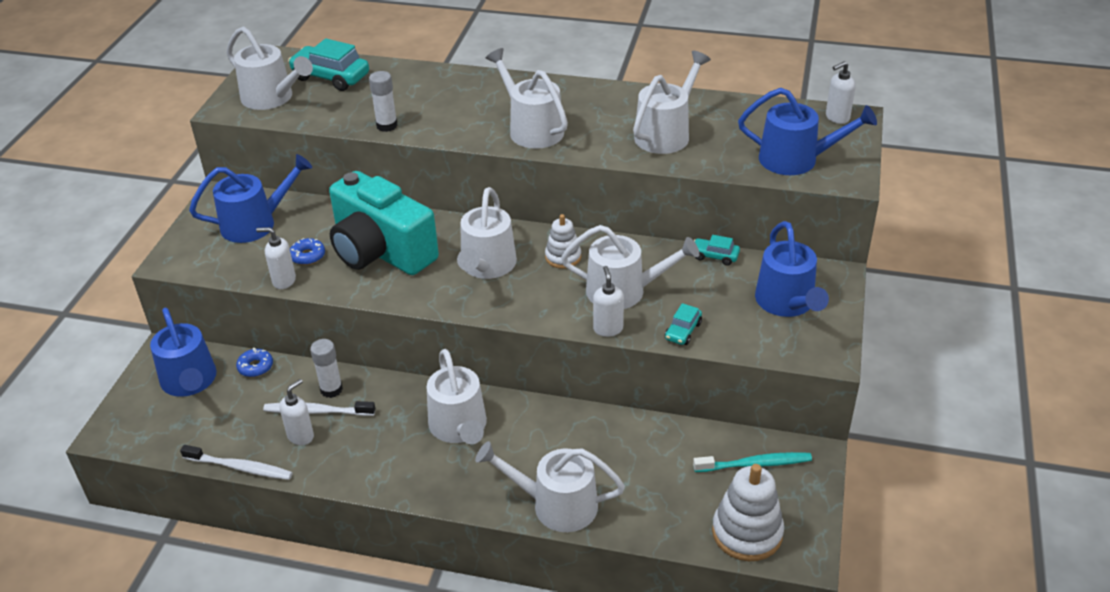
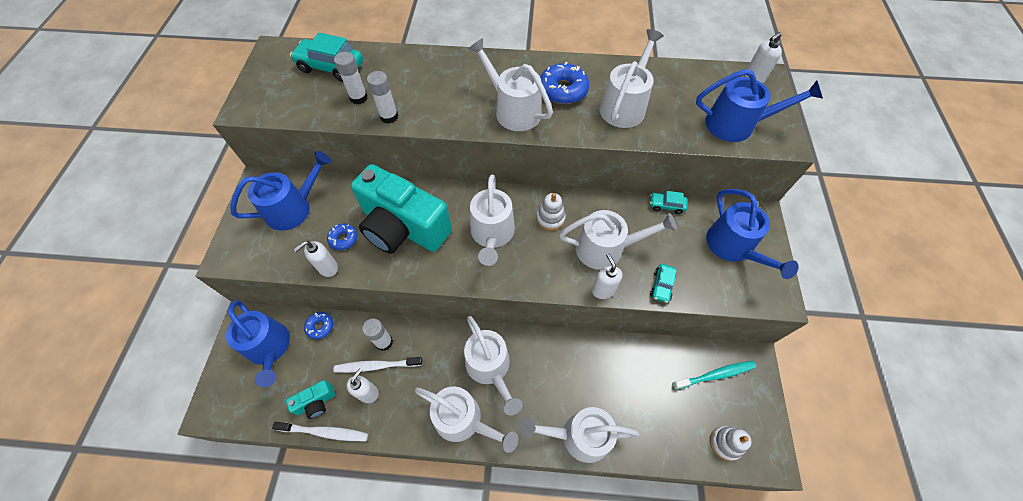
camera: 10 degrees left, 20 degrees up
white watering can [226,26,313,110] -> white watering can moved to [414,386,518,453]
white soap dispenser [256,227,296,289] -> white soap dispenser turned 45 degrees counterclockwise [294,241,338,277]
white stacking toy [712,464,784,561] -> white stacking toy [710,426,752,461], size x0.60
none -> turquoise camera [286,380,335,419]
none -> white glue stick [334,52,368,104]
none -> blue donut [540,62,589,104]

